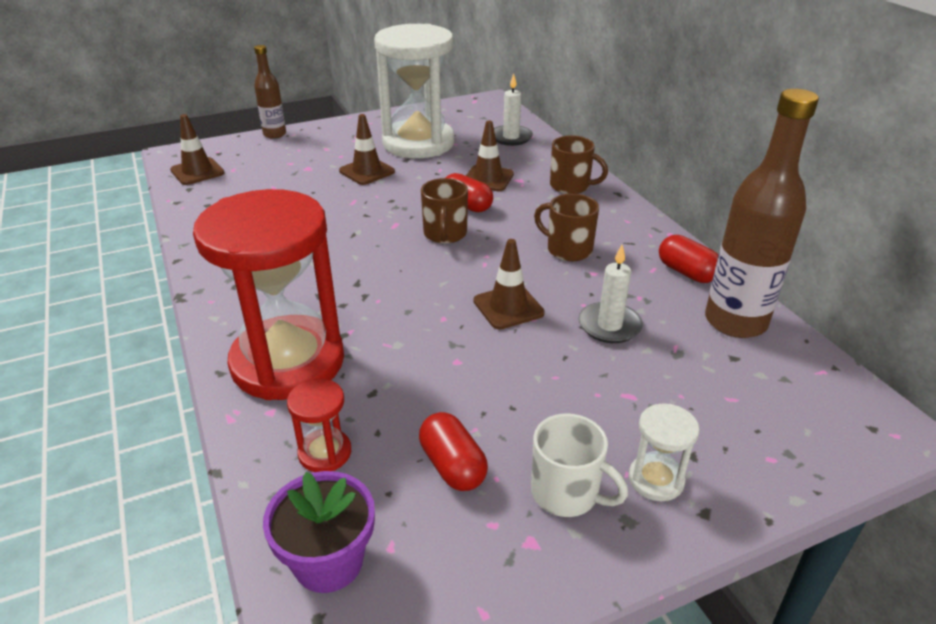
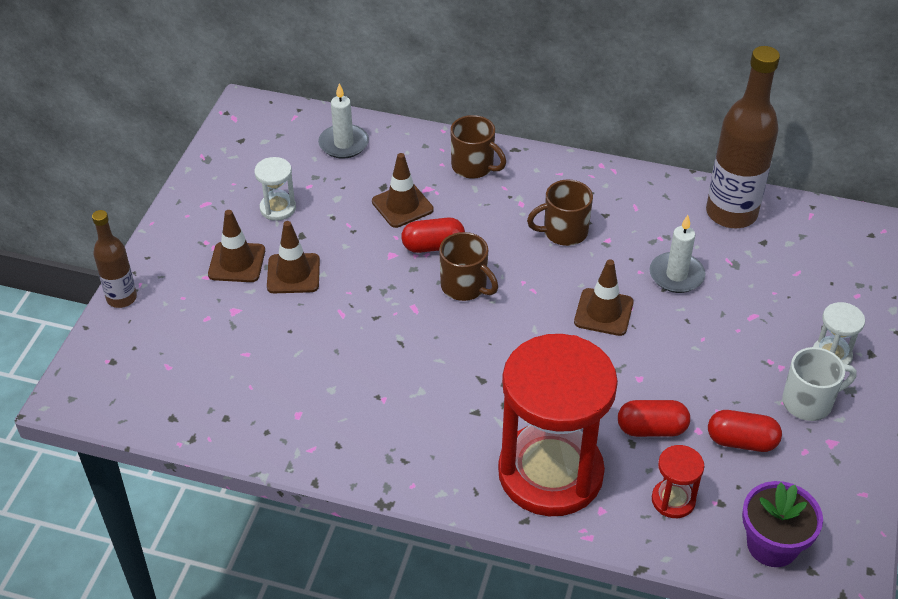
camera: 50 degrees left, 10 degrees up
brown traffic cone [170,114,224,185] -> brown traffic cone moved to [208,210,265,282]
white hourglass [374,24,454,158] -> white hourglass [254,157,296,221], size x0.41
brown mug [550,135,608,194] -> brown mug turned 60 degrees clockwise [450,115,506,179]
red capsule [659,235,718,283] -> red capsule moved to [618,400,690,437]

